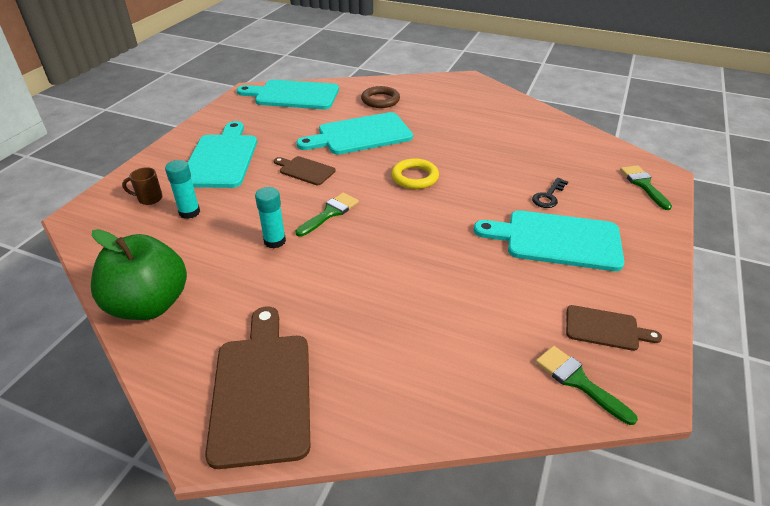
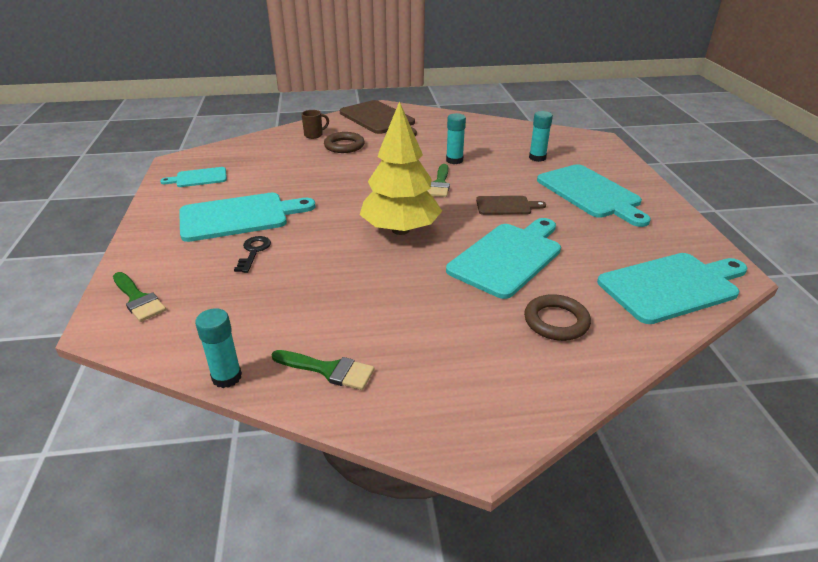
camera: 150 degrees right, 5 degrees down
green apple [91,229,187,320] -> none
brown mug [122,167,163,205] -> brown mug moved to [301,110,329,139]
yellow ring [391,158,439,189] -> yellow tree [360,101,442,235]
green brush [535,346,638,425] -> green brush moved to [271,350,375,390]
brown cutting board [566,305,662,351] -> turquoise cutting board [160,167,227,187]
none -> turquoise glue stick [195,308,242,388]
none -> brown ring [324,132,365,153]

